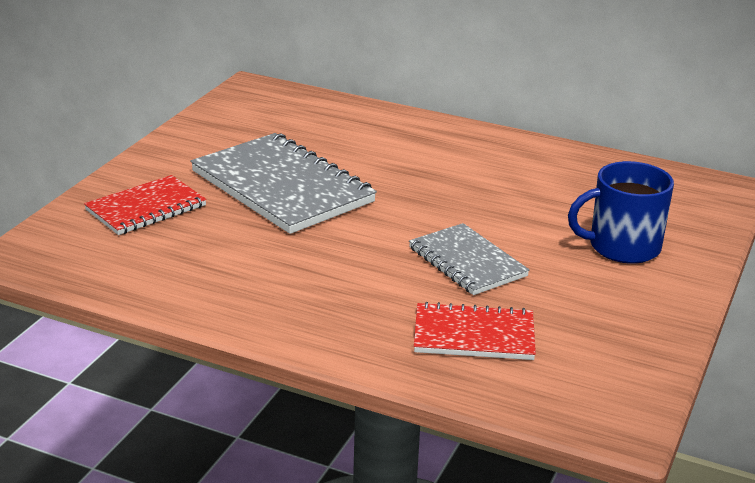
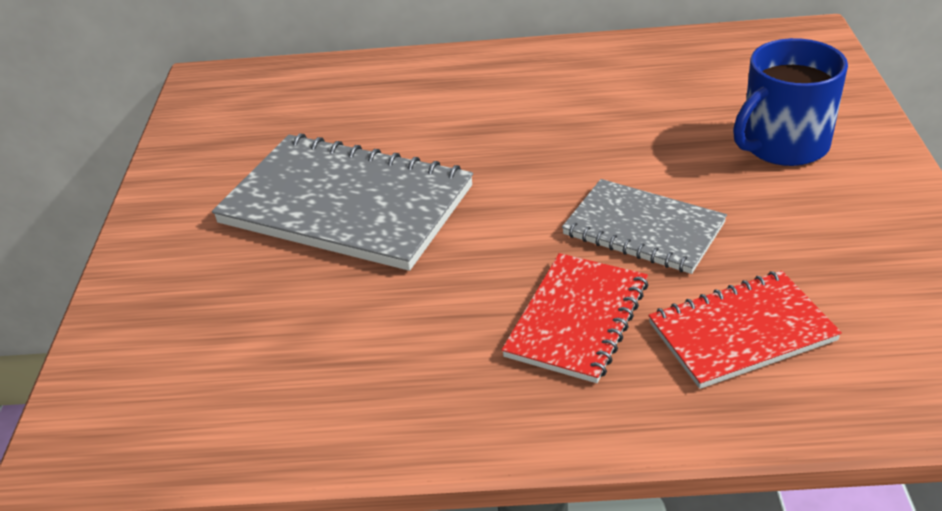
camera: 20 degrees left, 10 degrees up
red notebook [84,175,207,235] -> red notebook moved to [502,253,648,383]

